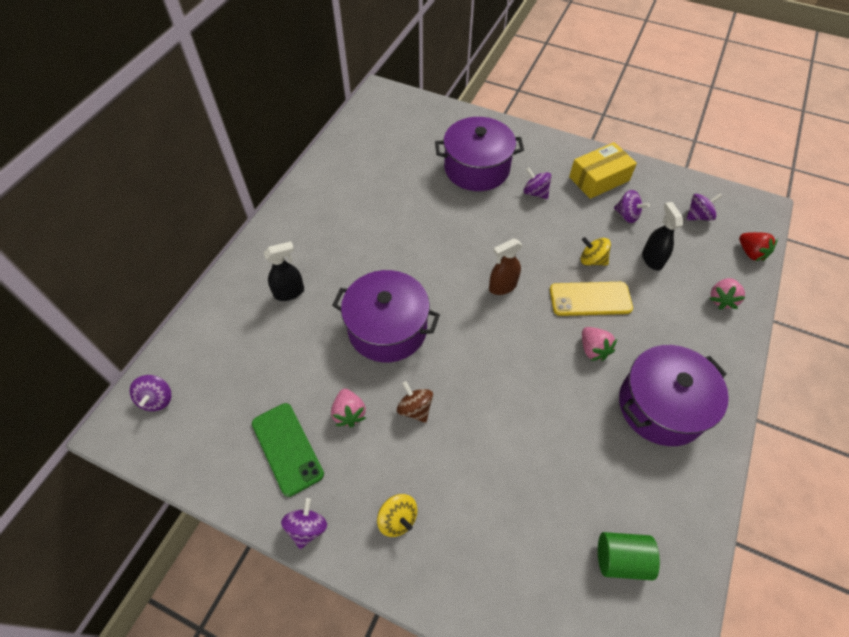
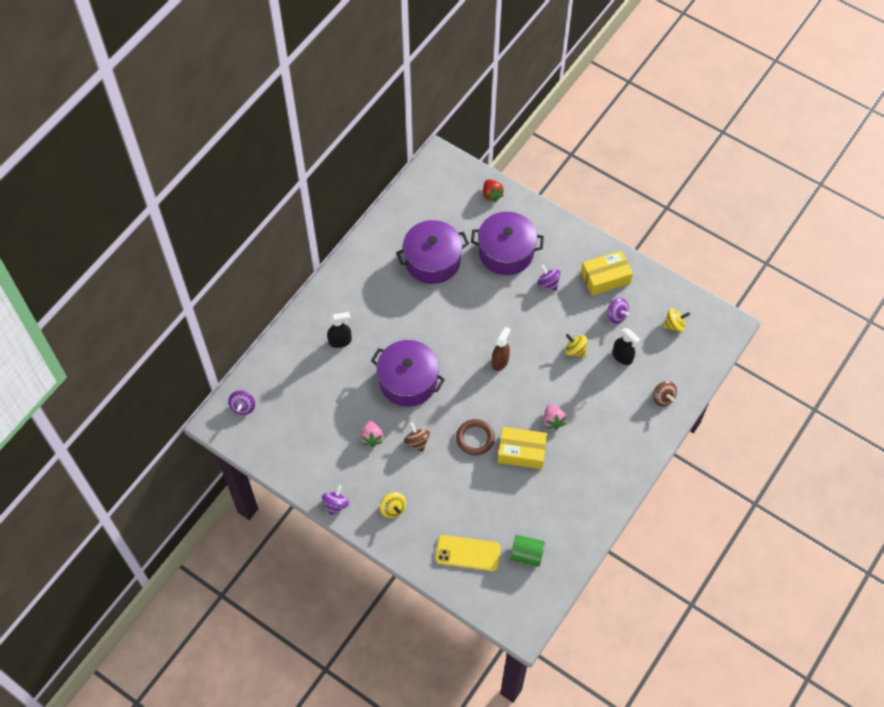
camera: 10 degrees right, 5 degrees up
green phone [252,403,324,497] -> none
brown spray bottle [489,238,523,295] -> brown spray bottle turned 135 degrees clockwise [492,326,511,371]
yellow phone [550,282,633,316] -> yellow phone moved to [435,535,501,571]
purple pot [619,345,729,446] -> purple pot moved to [396,220,469,284]
black spray bottle [642,202,683,270] -> black spray bottle turned 135 degrees clockwise [612,328,641,365]
purple spinning top [686,194,722,221] -> yellow spinning top [663,308,690,332]
pink strawberry [709,278,745,310] -> brown spinning top [653,381,677,406]
red strawberry [739,232,778,261] -> red strawberry moved to [483,179,504,202]
none -> brown ring [456,419,495,455]
none -> yellow box [498,427,547,469]

